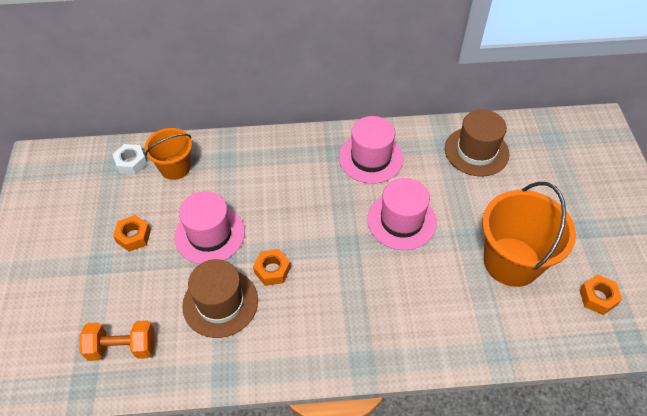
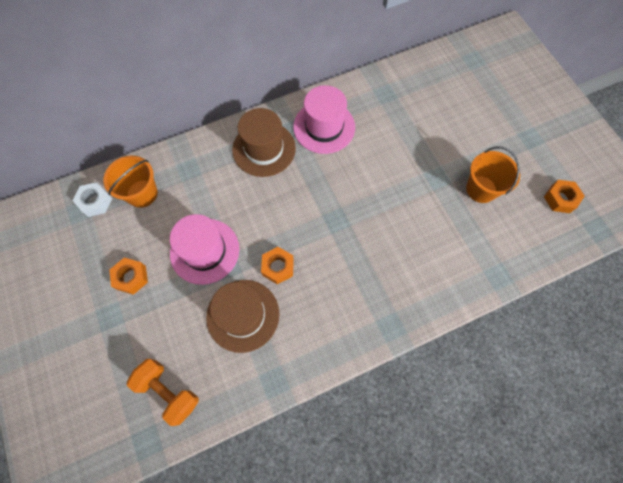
camera: 20 degrees left, 15 degrees up
orange dumbbell [79,320,155,361] -> orange dumbbell turned 60 degrees clockwise [127,359,199,426]
pink hat [367,178,437,250] -> none
brown hat [445,109,509,177] -> brown hat moved to [232,108,296,177]
orange bucket [482,182,576,287] -> orange bucket [466,147,520,203], size x0.60

